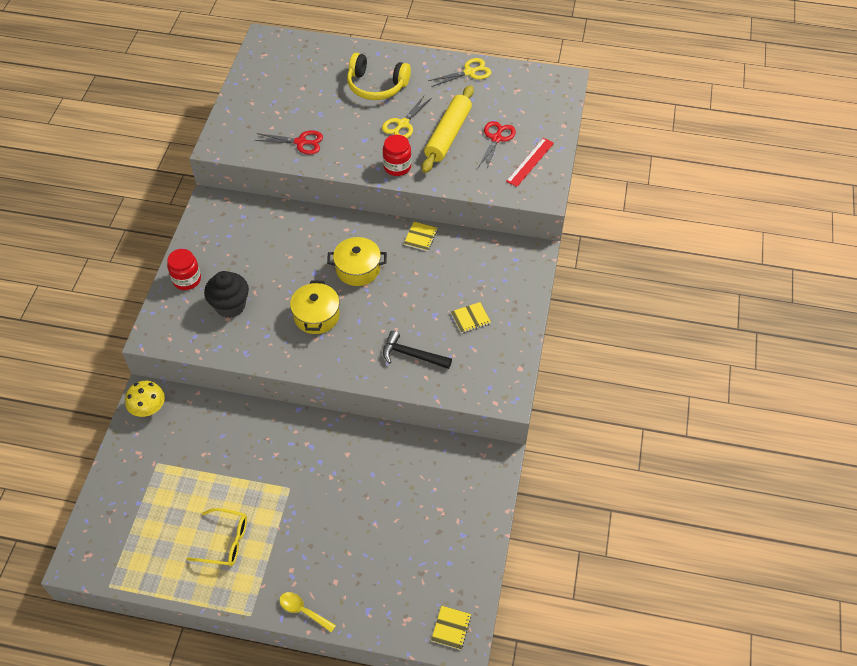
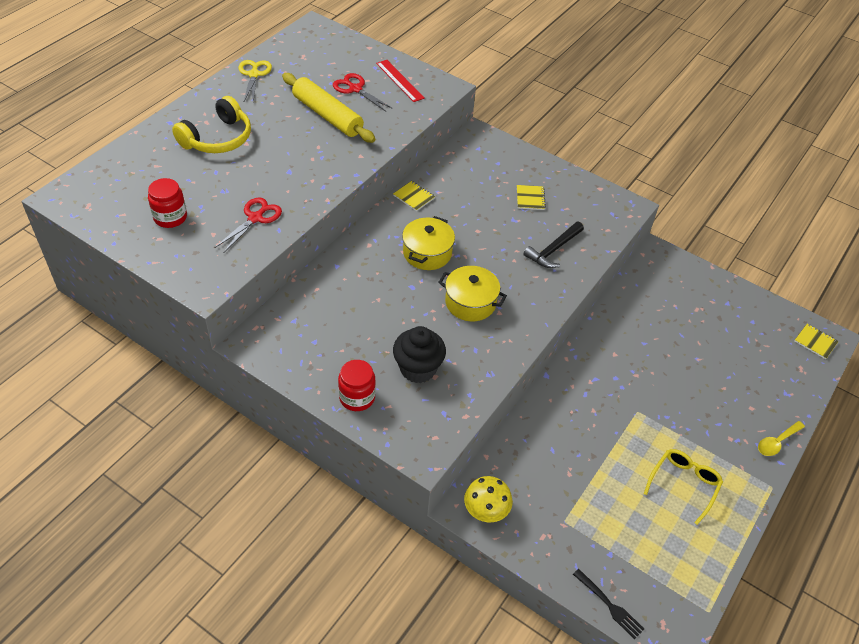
camera: 70 degrees left, 5 degrees down
yellow scissors [382,96,431,138] -> none
red jar [383,135,411,176] -> red jar moved to [148,178,187,228]
none -> black fork [573,569,644,639]

